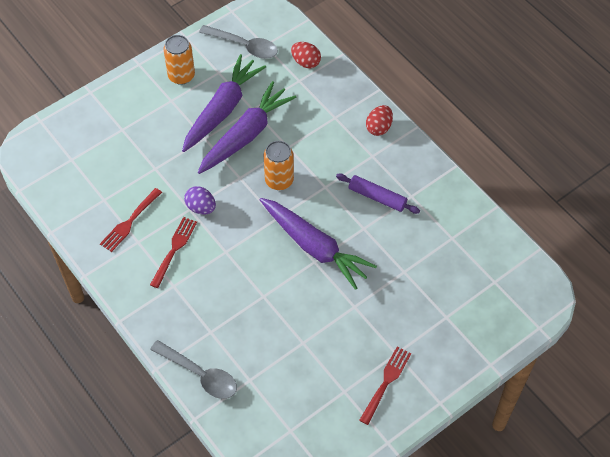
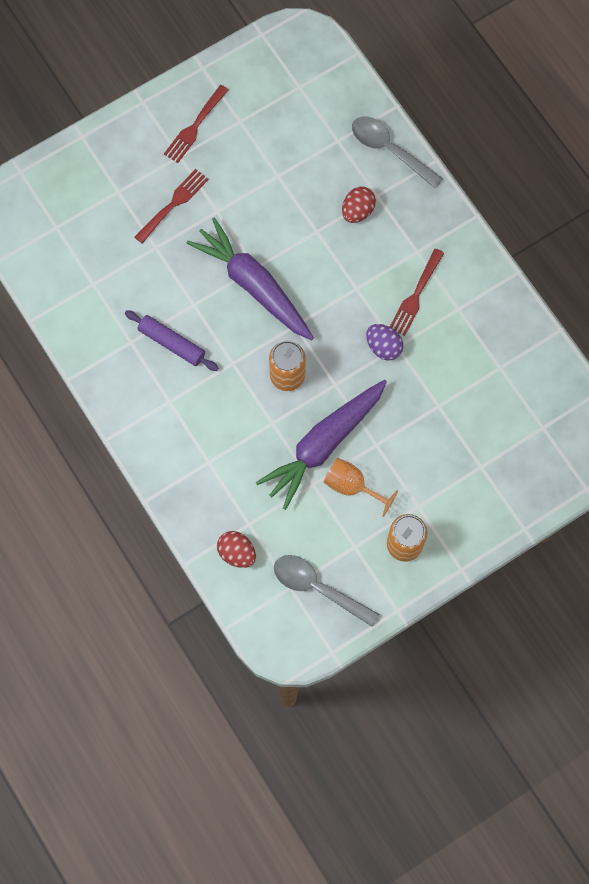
camera: 175 degrees left, 15 degrees up
red fork [100,188,162,252] -> red fork moved to [135,169,209,243]
purple carrot [182,54,266,152] -> orange goblet [323,458,398,517]
red egg [366,105,393,136] -> red egg moved to [342,187,376,223]

